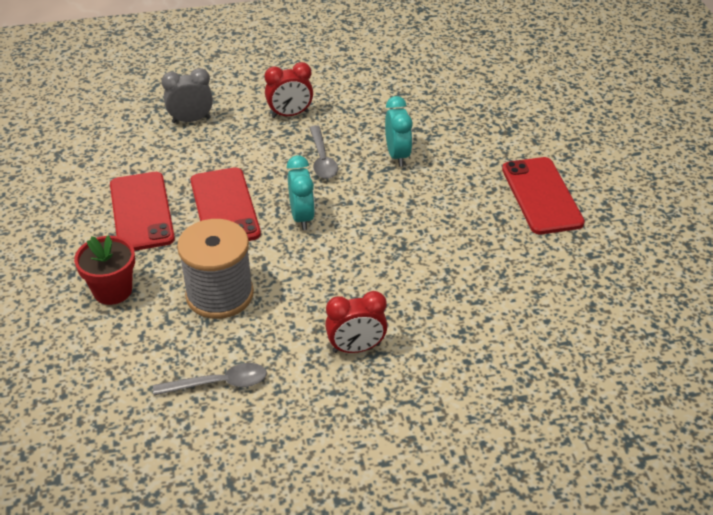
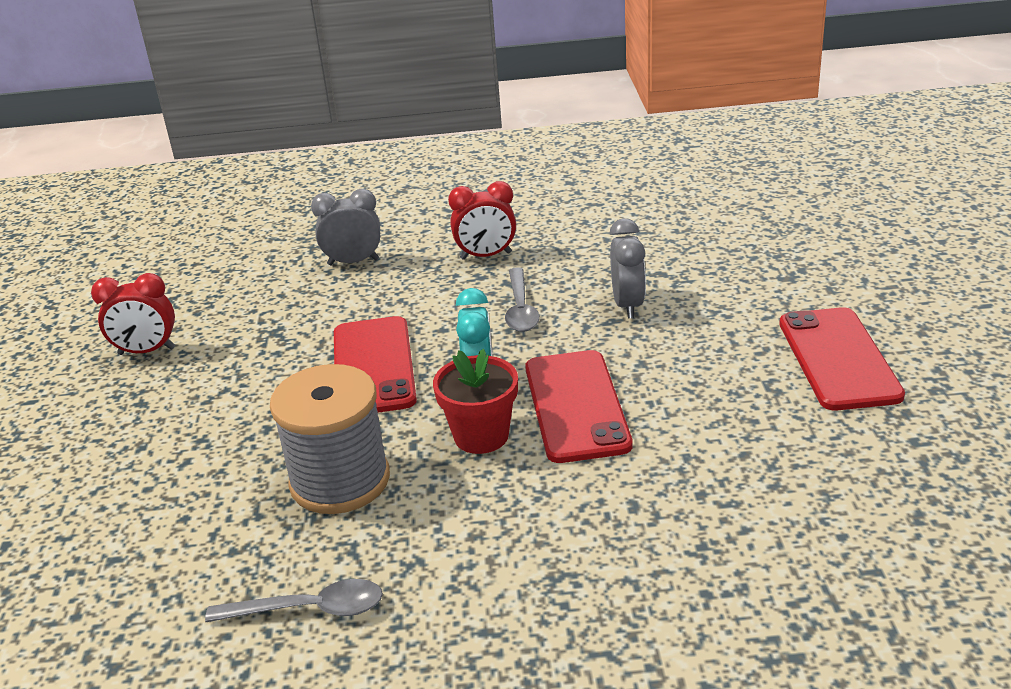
camera: 10 degrees right, 10 degrees down
red flower pot [74,235,135,305] -> red flower pot moved to [433,349,518,454]
red phone [110,172,175,251] -> red phone moved to [525,350,633,463]
red clock [325,291,388,353] -> red clock moved to [91,273,175,355]
turquoise clock [385,96,412,167] -> grey clock [609,218,646,318]

